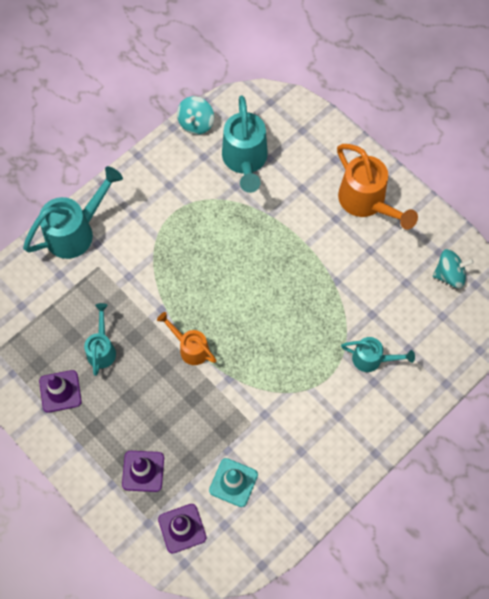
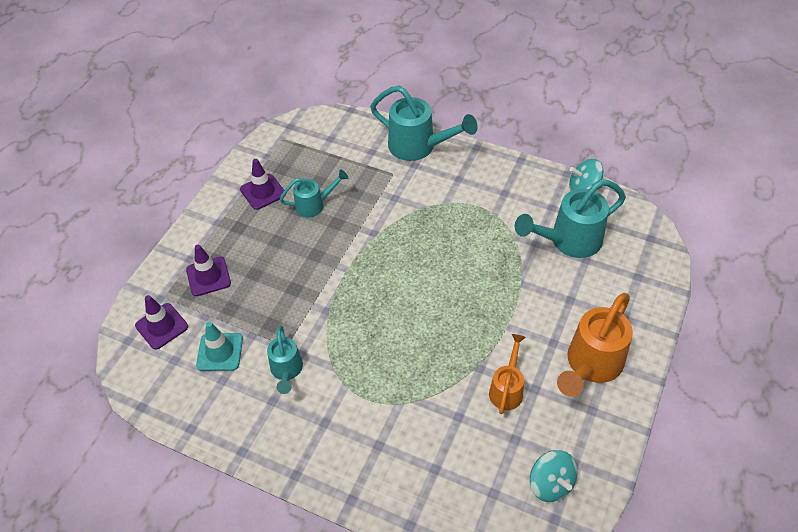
camera: 70 degrees right, 15 degrees down
orange watering can [157,312,217,365] -> orange watering can moved to [489,334,526,414]
turquoise watering can [341,337,415,372] -> turquoise watering can moved to [267,325,303,394]

